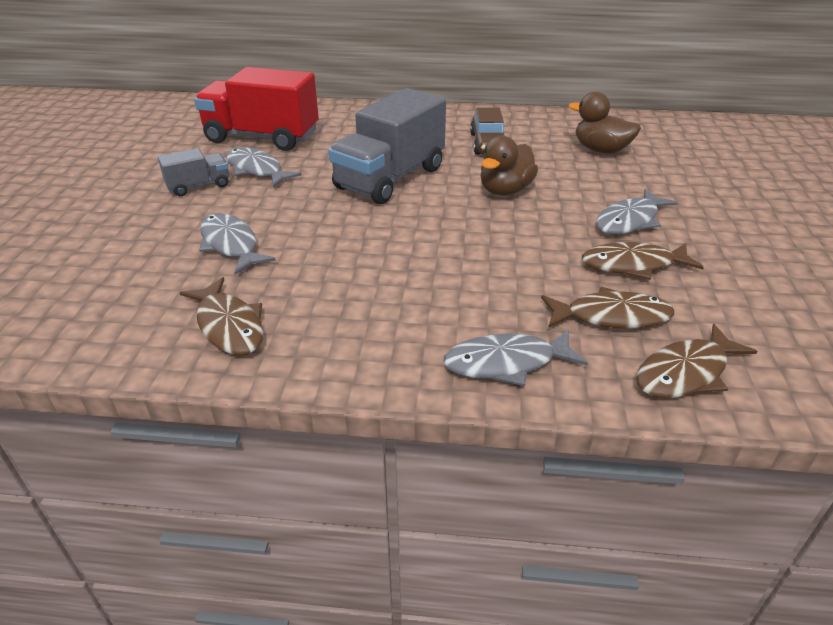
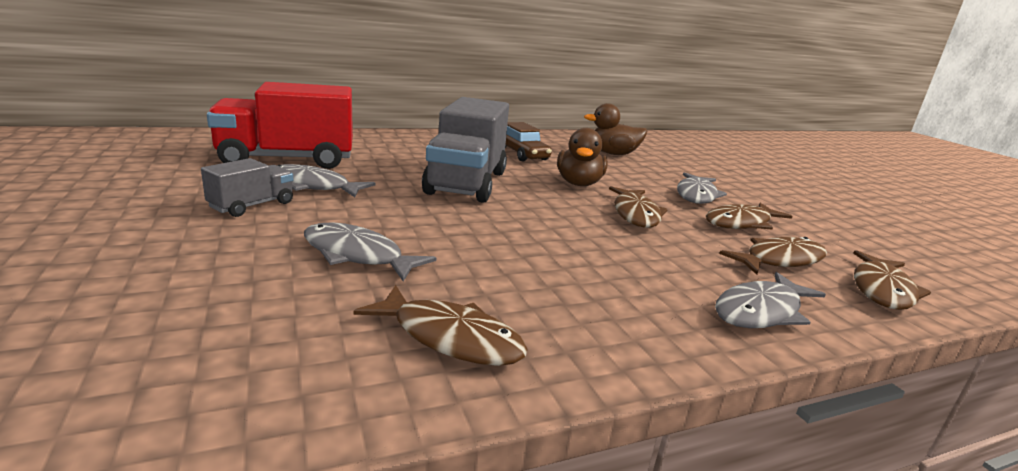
camera: 30 degrees left, 15 degrees down
none -> brown fish [609,186,668,228]

